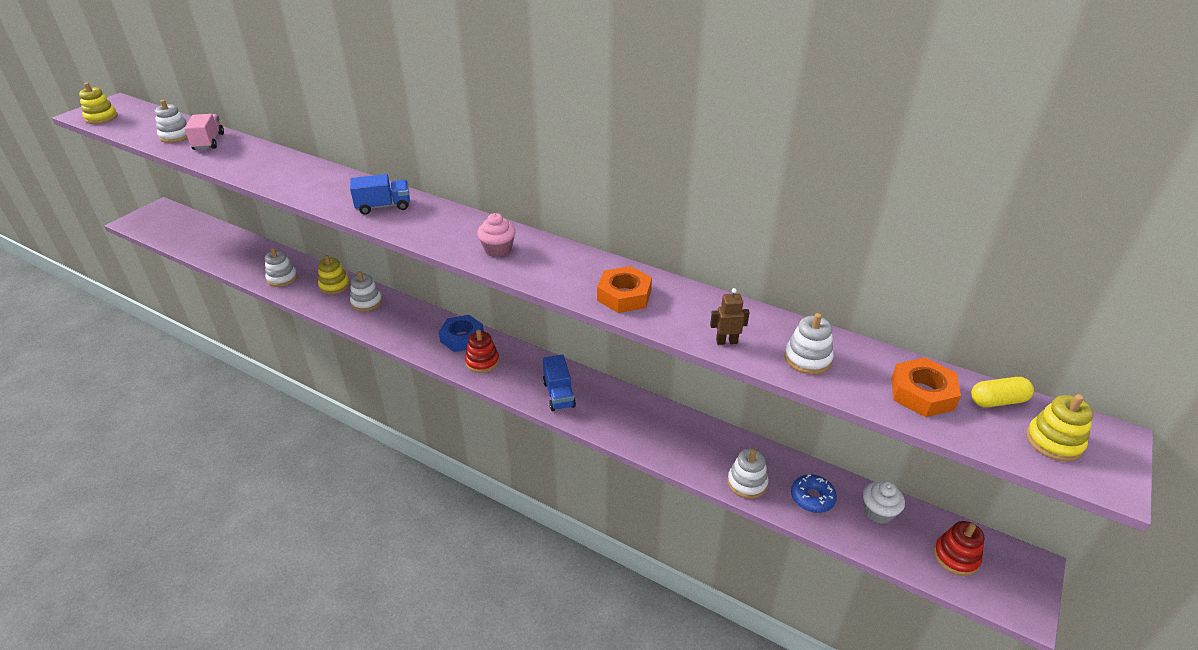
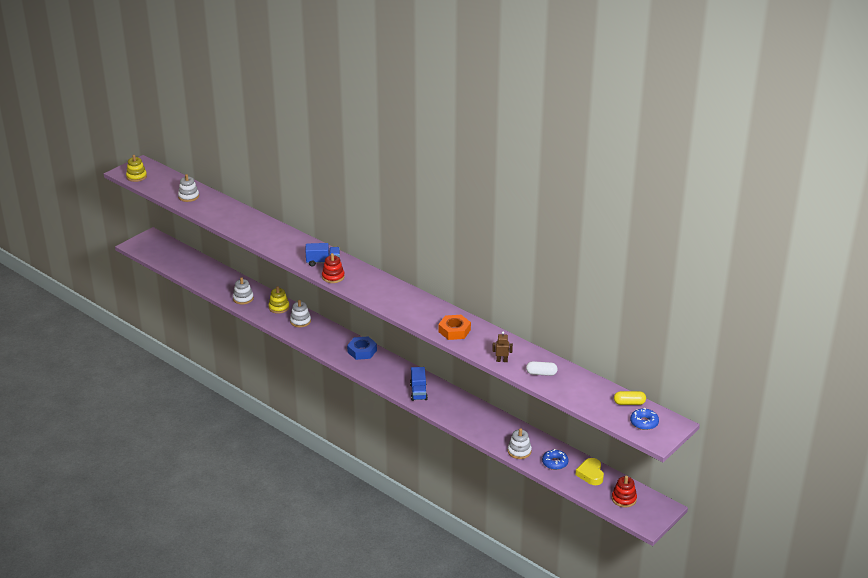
camera: 10 degrees right, 5 degrees down
pink truck [184,114,224,150] -> none
red stacking toy [465,329,499,373] -> red stacking toy moved to [322,253,345,283]
pink cupcake [477,213,516,257] -> none
white stacking toy [785,313,834,374] -> white capsule [526,361,558,376]
white cupcake [863,481,905,524] -> yellow heart [576,458,604,485]
orange nut [891,357,961,417] -> none
yellow stacking toy [1026,394,1093,462] -> blue donut [630,408,659,430]

